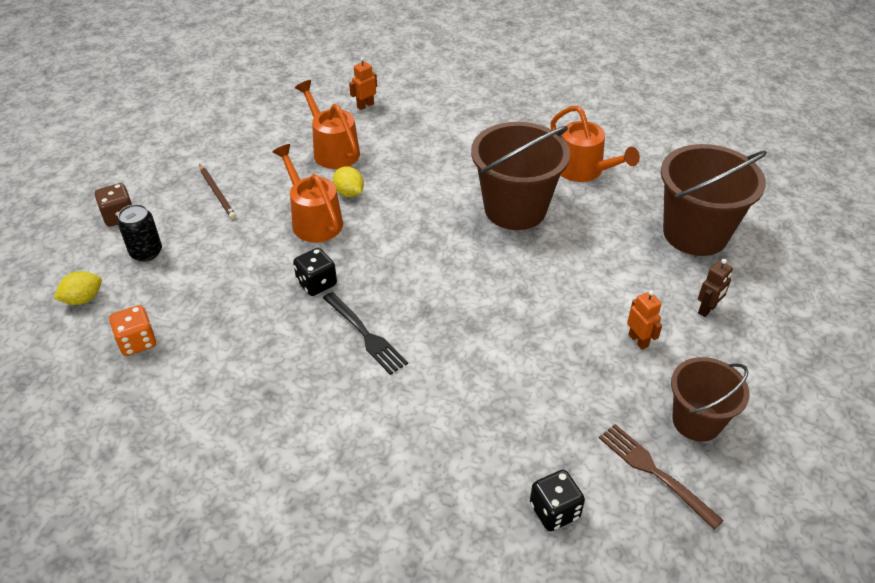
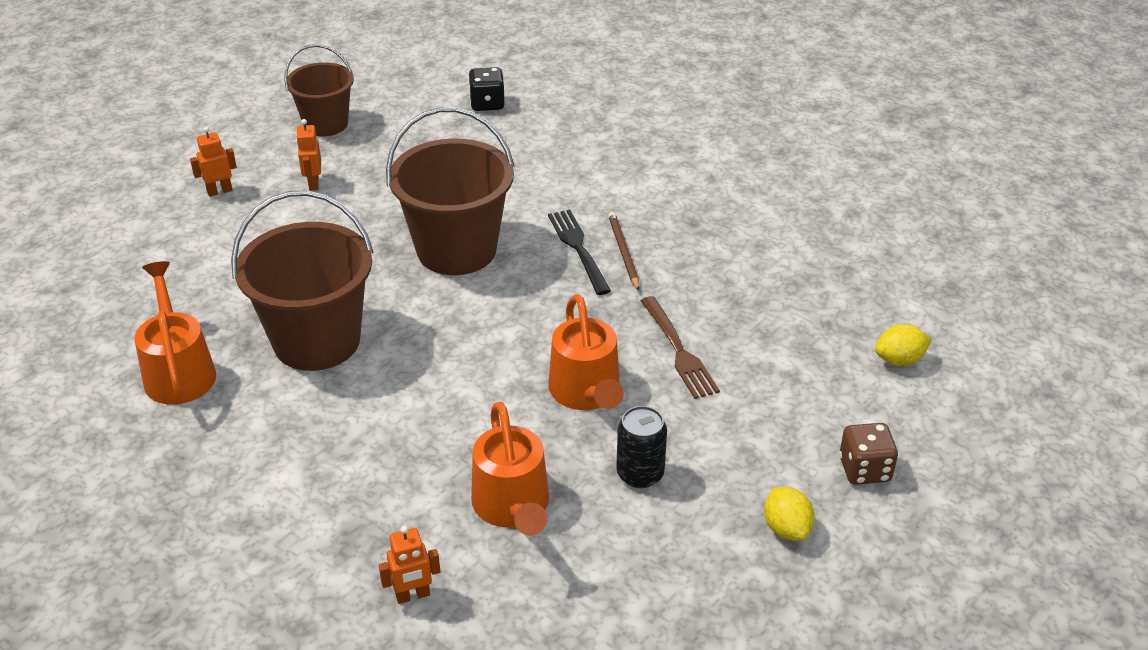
camera: 160 degrees left, 5 degrees down
orange dice [109,305,156,356] -> none
black can [118,204,162,262] -> black can moved to [616,406,667,488]
brown pencil [199,164,236,219] -> brown pencil moved to [608,212,639,291]
black dice [293,248,337,296] -> none
yellow lemon [333,167,364,197] -> yellow lemon moved to [764,487,815,541]
brown fork [599,424,724,530] -> brown fork moved to [641,296,720,399]
brown bucket [661,144,767,256] -> brown bucket moved to [386,107,515,275]
brown robot [698,259,733,317] -> orange robot [190,127,237,197]

